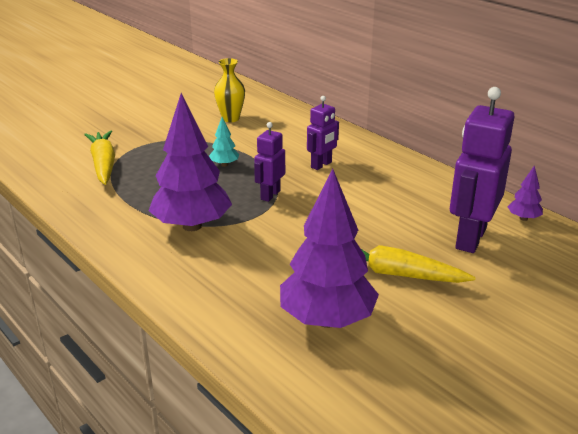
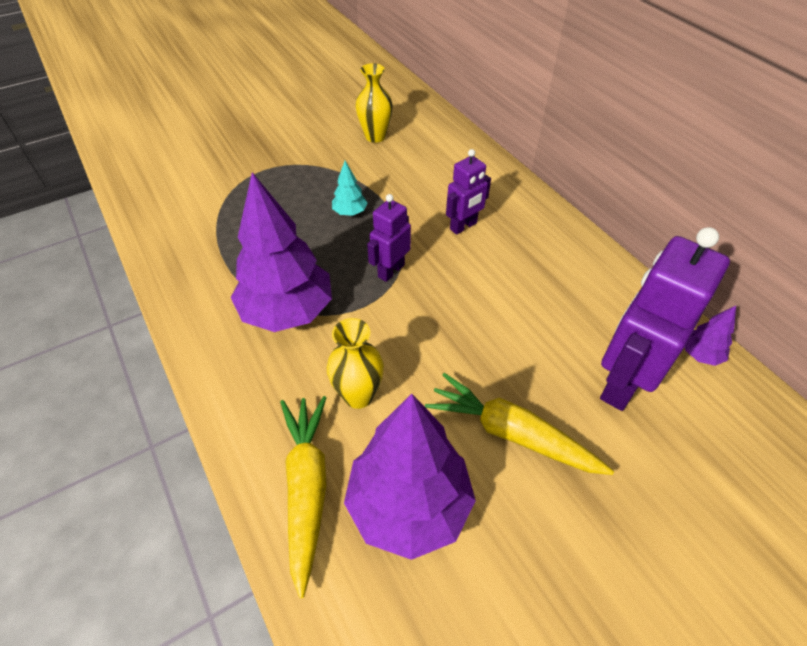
camera: 10 degrees right, 20 degrees up
yellow carrot [84,131,115,185] -> yellow carrot moved to [280,396,327,598]
none -> yellow vase [327,318,384,409]

